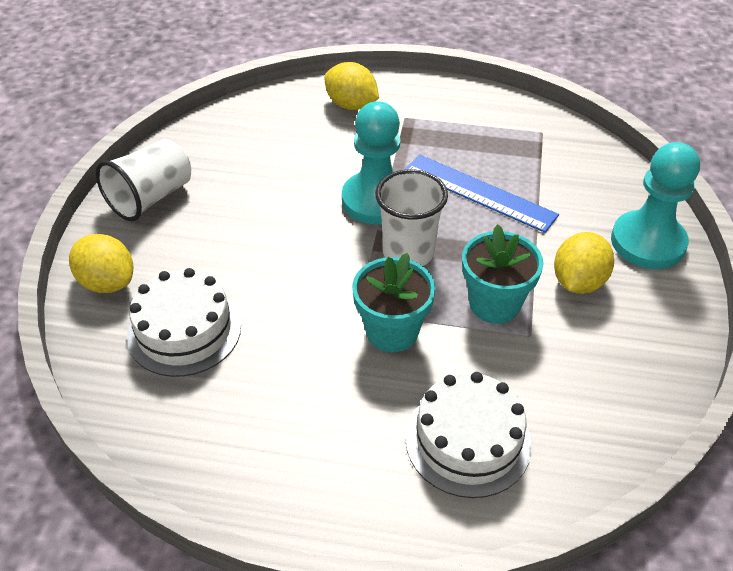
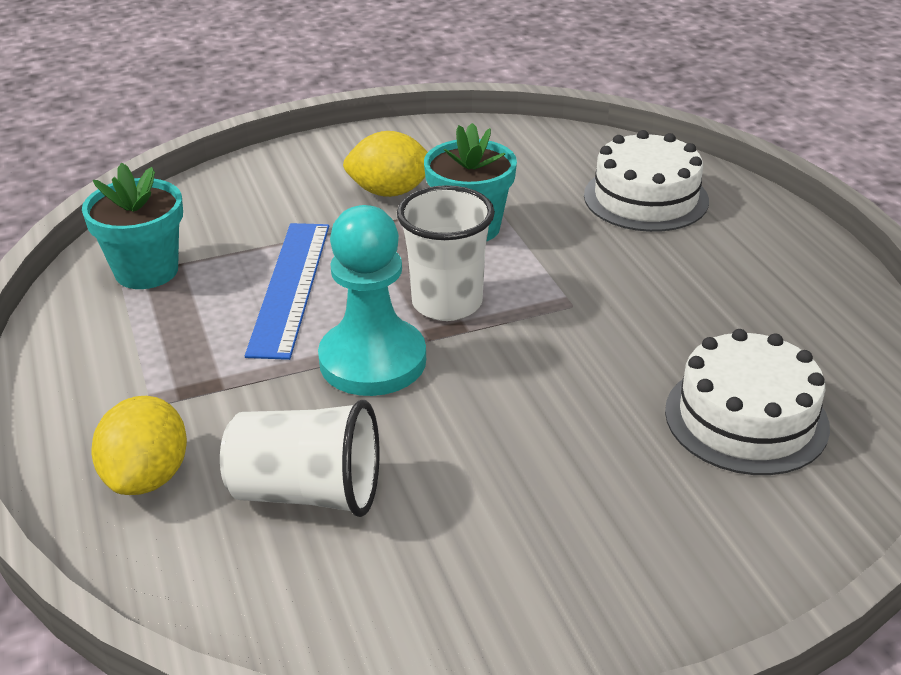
camera: 120 degrees left, 10 degrees down
yellow lemon [69,234,133,293] -> none
white cup [96,139,191,221] -> white cup moved to [220,400,379,517]
turquoise flower pot [352,253,436,352] -> turquoise flower pot moved to [82,163,183,289]
turquoise pawn [611,142,700,269] -> none

